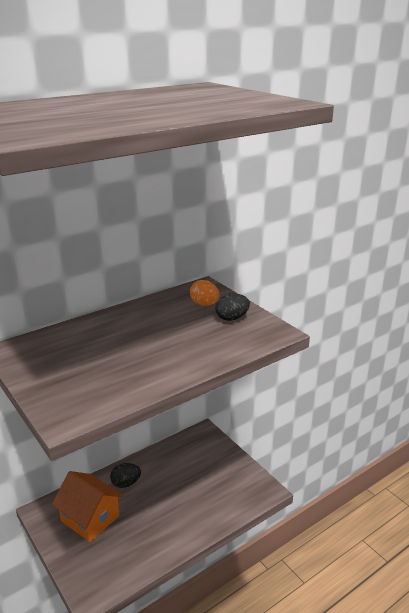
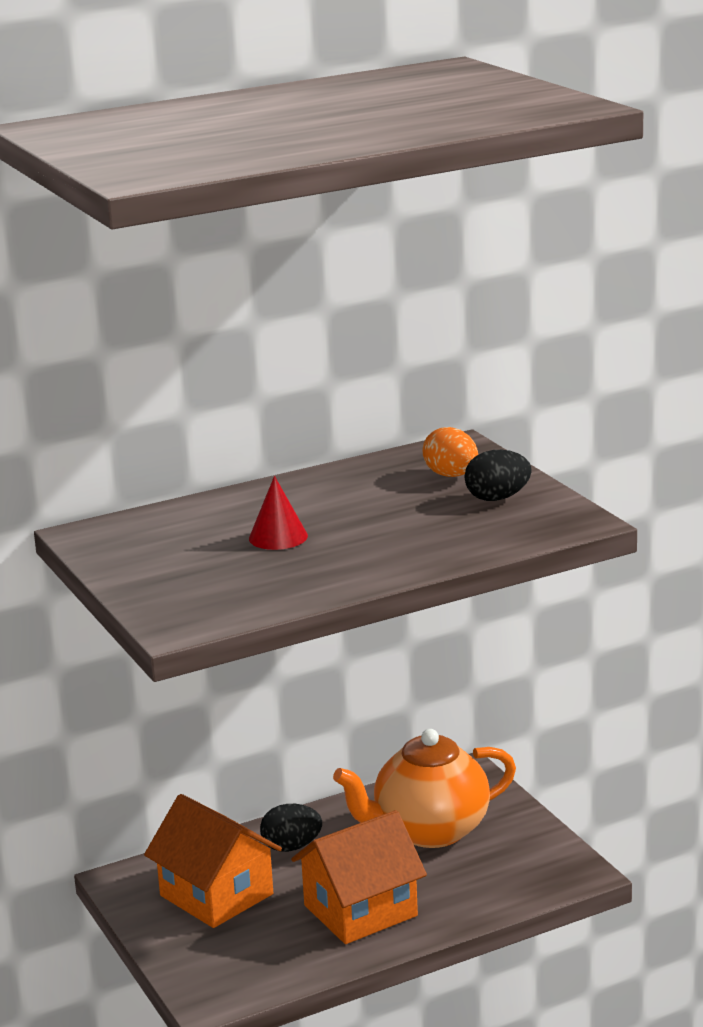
camera: 10 degrees right, 5 degrees down
none -> red cone [249,476,308,550]
none -> orange house [291,810,427,944]
none -> orange teapot [333,729,516,848]

